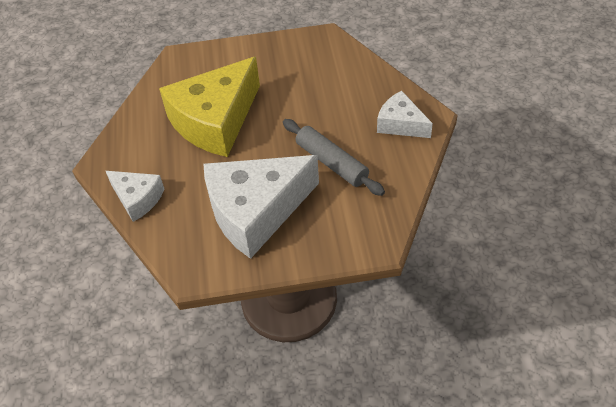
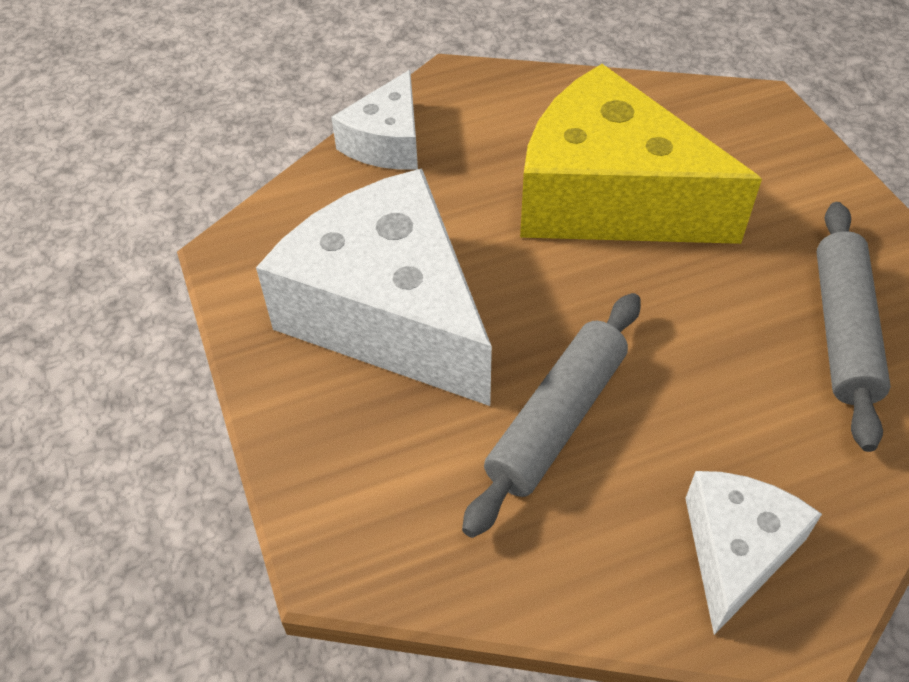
camera: 75 degrees right, 0 degrees up
none -> grey rolling pin [816,202,891,452]

